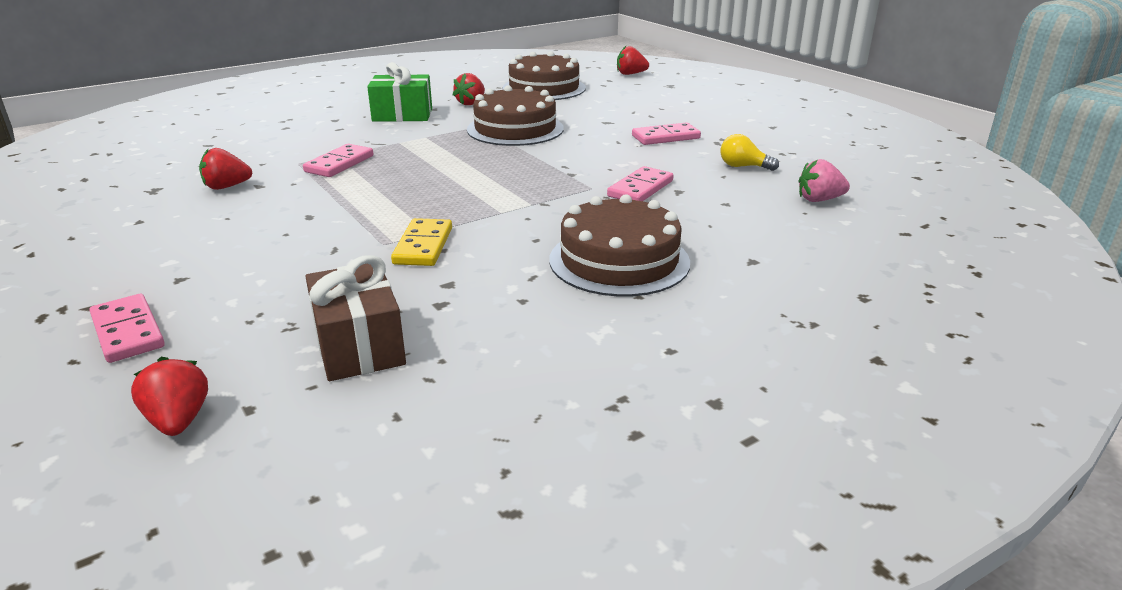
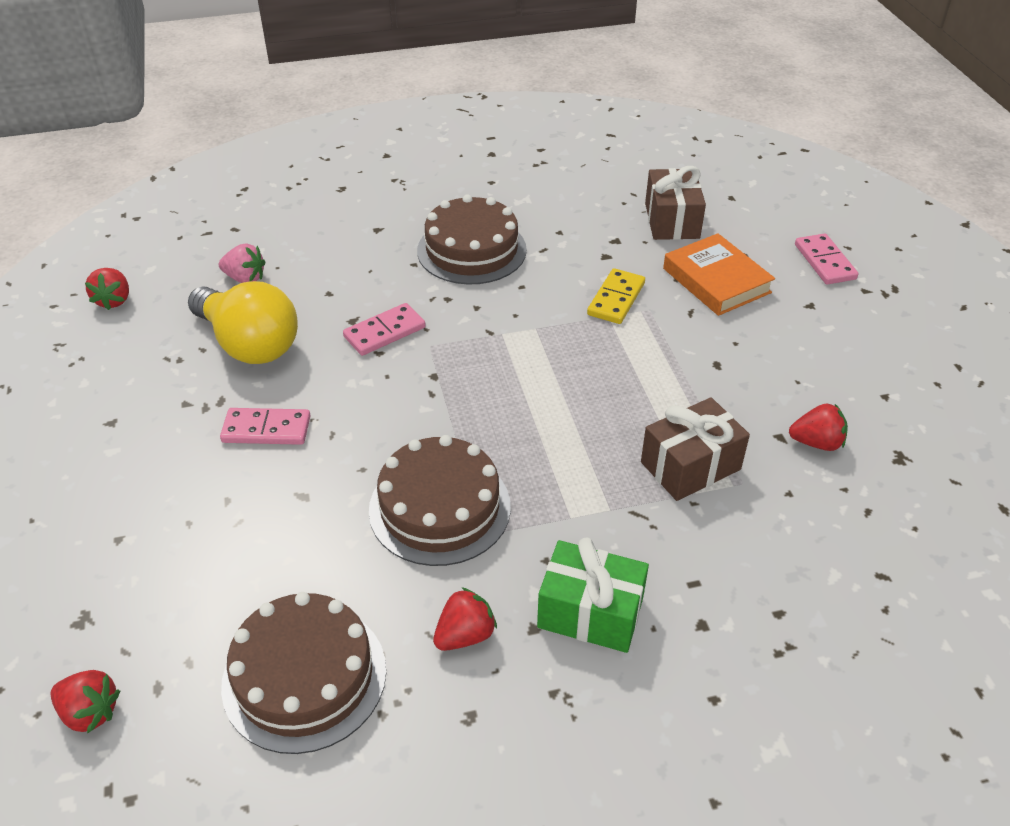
camera: 160 degrees left, 15 degrees up
red strawberry [131,357,208,436] -> red strawberry moved to [85,268,129,310]
pink domino [303,144,373,177] -> brown gift [641,397,750,501]
yellow light bulb [721,134,779,171] -> yellow light bulb [188,281,298,364], size x2.22
none -> orange book [663,233,775,316]

